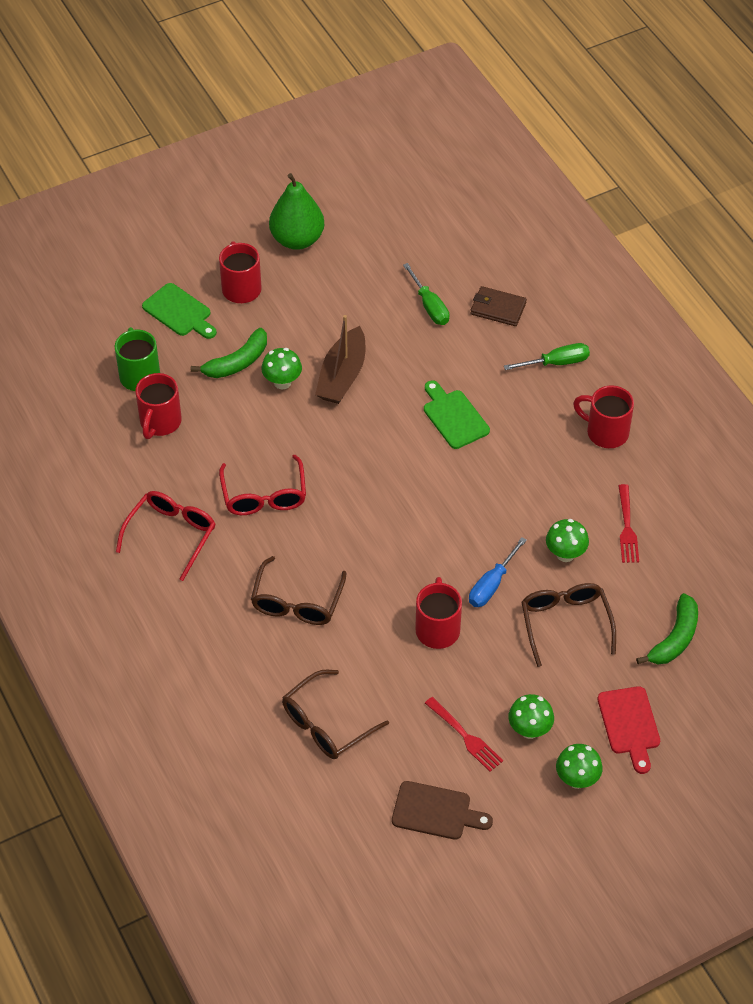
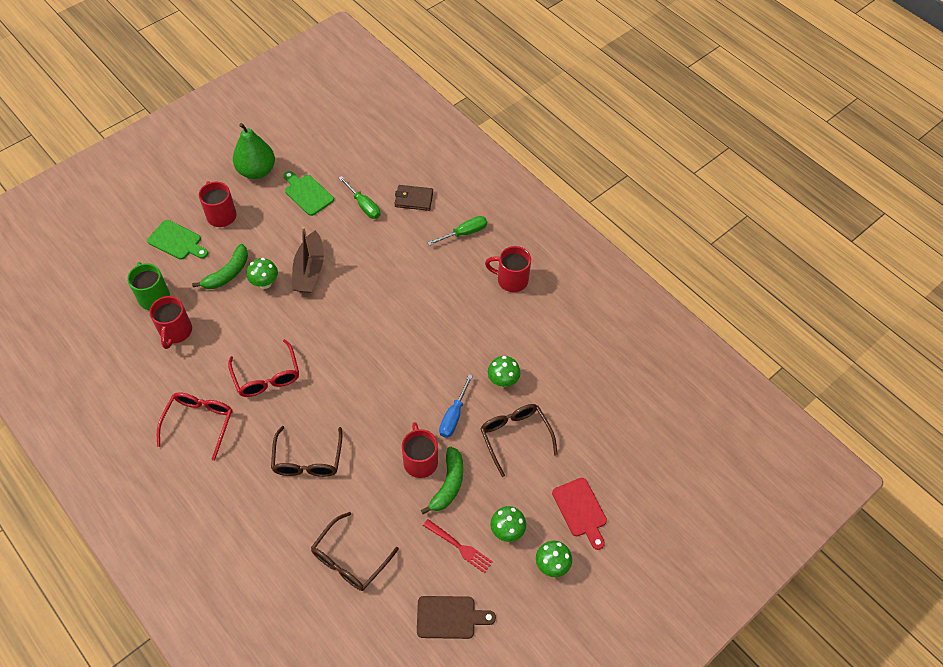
camera: 15 degrees left, 5 degrees up
green cutting board [424,380,490,449] -> green cutting board moved to [284,171,334,216]
red fork [618,484,639,563] -> none
green banana [636,593,698,664] -> green banana moved to [421,447,463,515]

